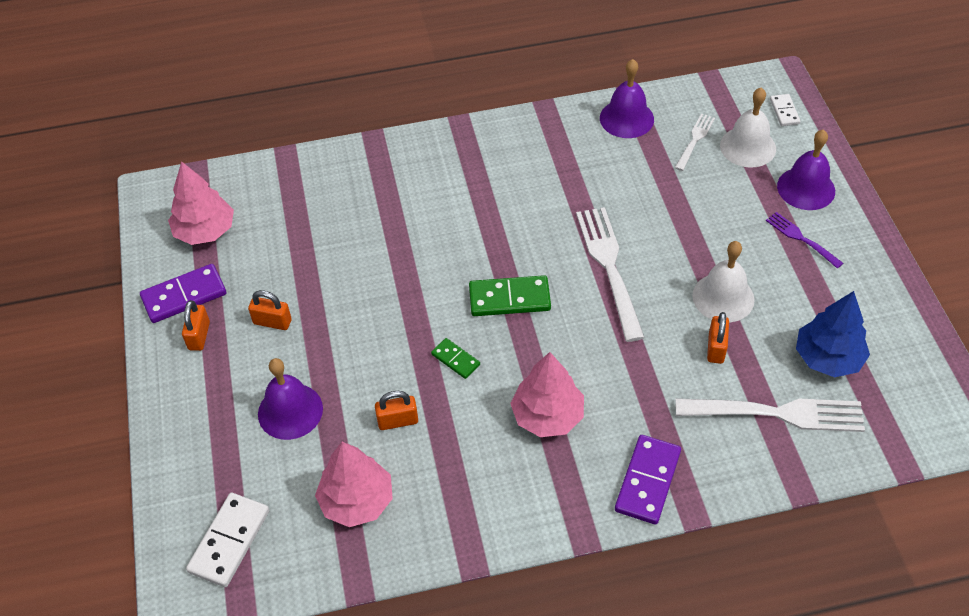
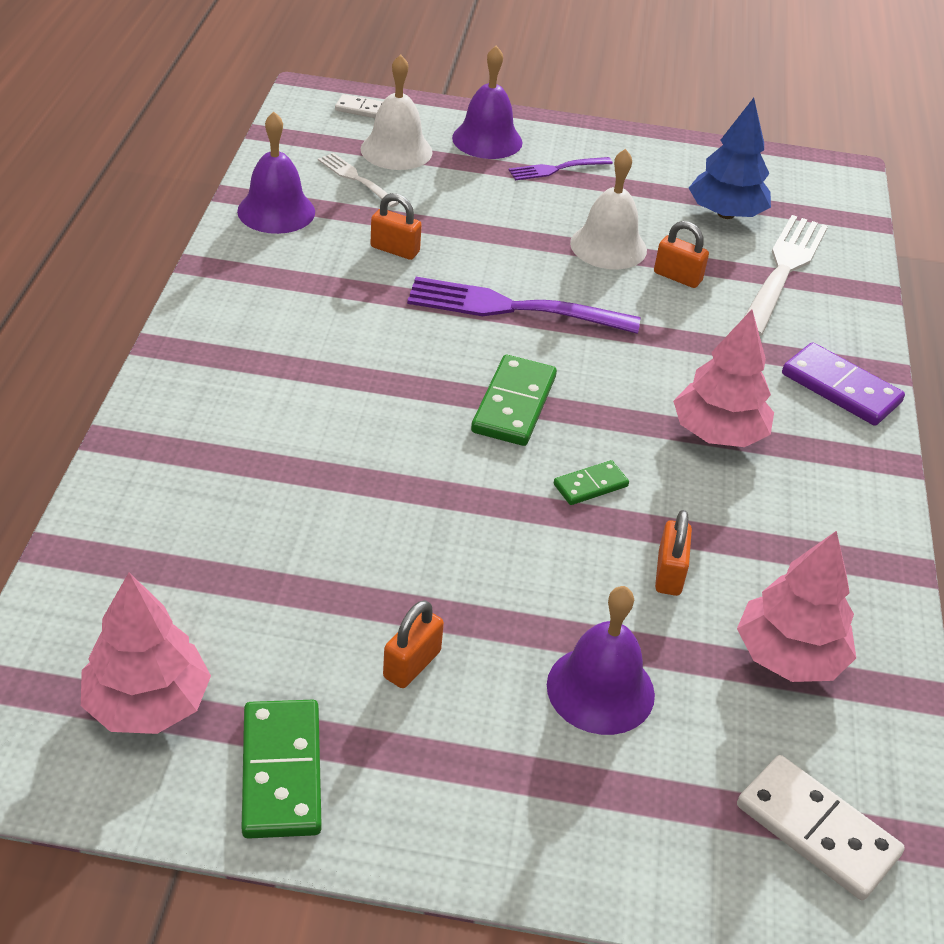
camera: 75 degrees left, 10 degrees down
purple domino [140,264,226,323] -> green domino [242,700,322,839]
orange padlock [182,300,210,351] -> orange padlock moved to [370,193,422,260]
white fork [576,207,645,342] -> purple fork [407,277,640,334]

